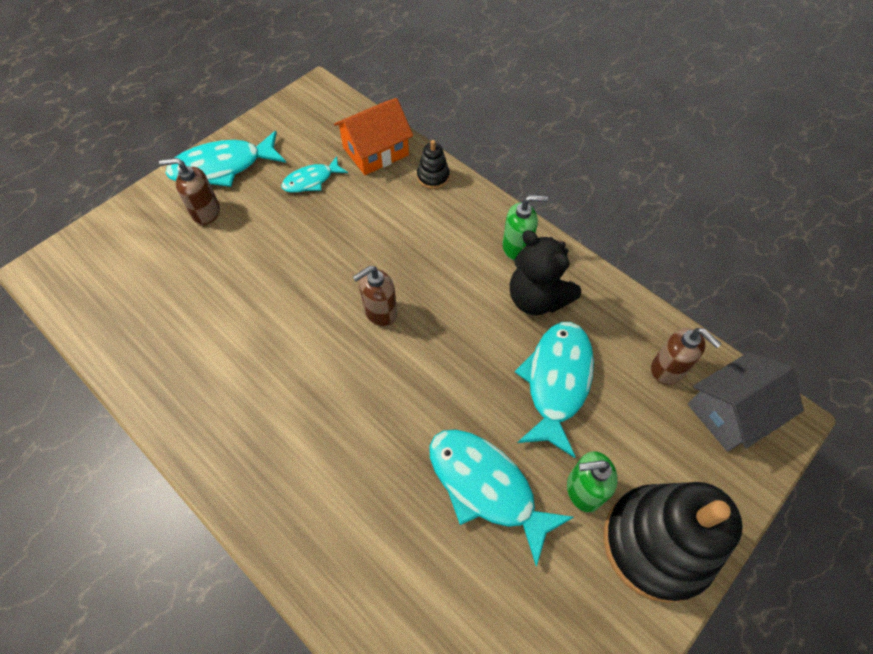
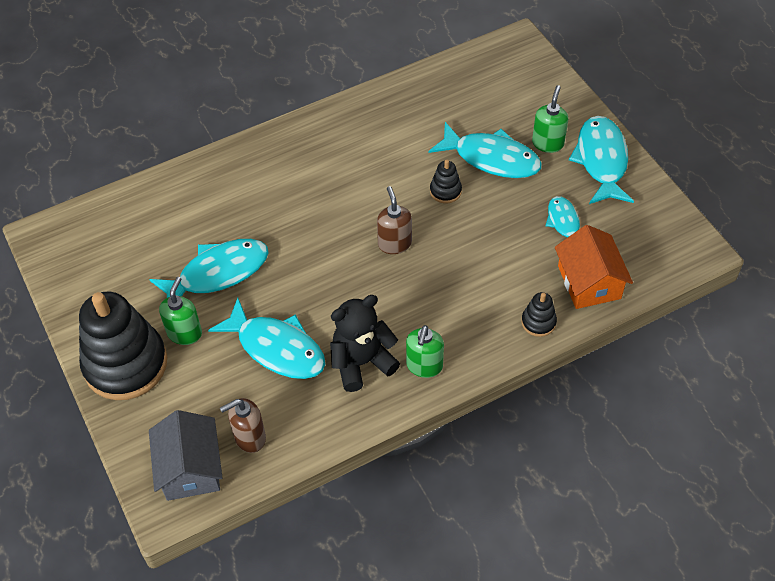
camera: 110 degrees right, 5 degrees down
brown soap dispenser [159,158,220,225] -> green soap dispenser [532,85,568,153]
none -> turquoise fish [429,122,542,178]
none -> black stacking toy [430,160,462,203]

